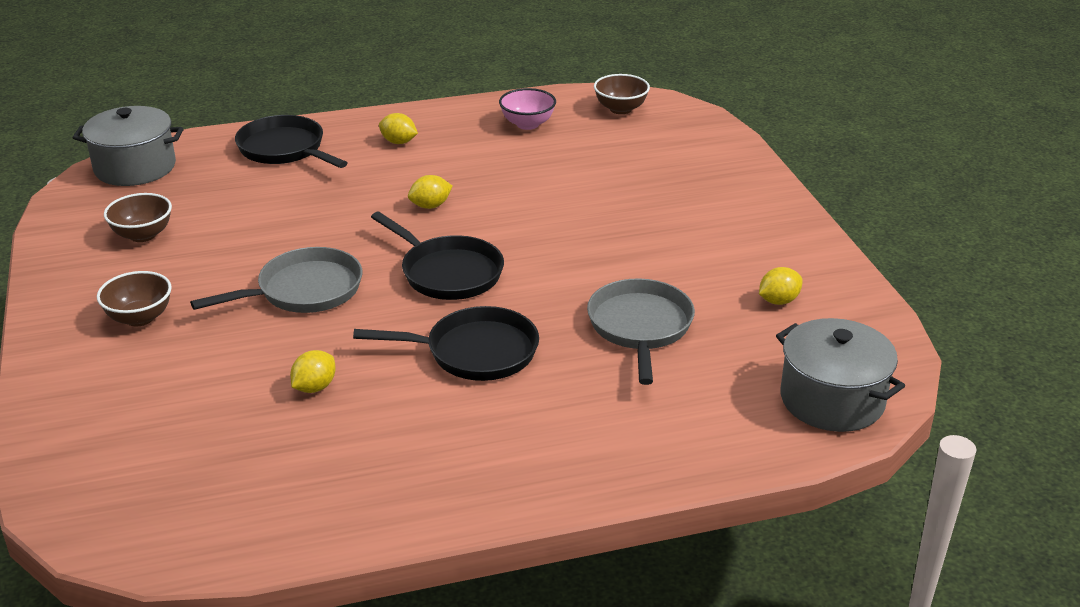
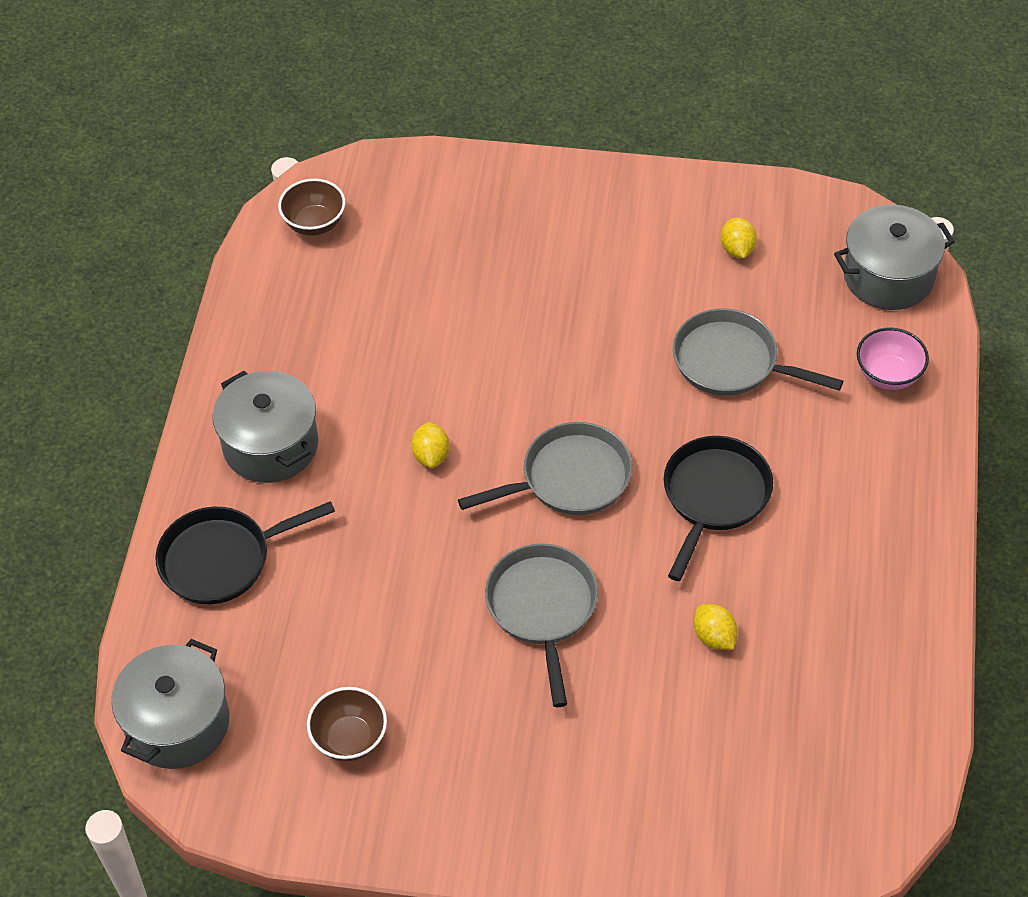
camera: 65 degrees left, 20 degrees up
brown bowl [97,271,172,326] -> none
black pan [371,212,504,300] -> grey pan [458,422,632,515]
yellow lemon [379,113,418,144] -> grey pot [213,371,318,483]
pink bowl [499,88,556,130] -> pink bowl moved to [857,328,929,390]

